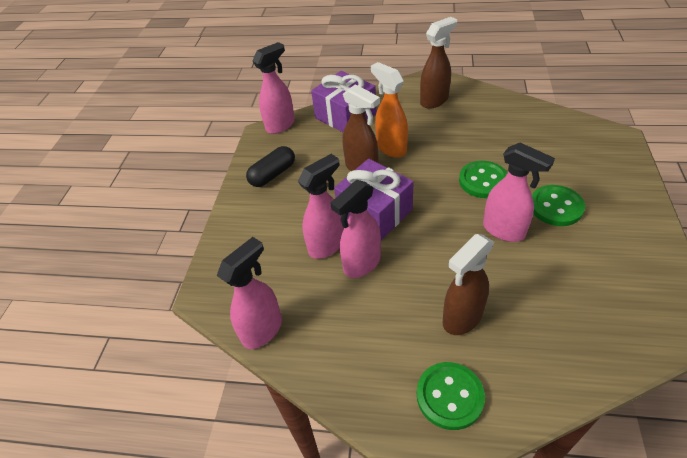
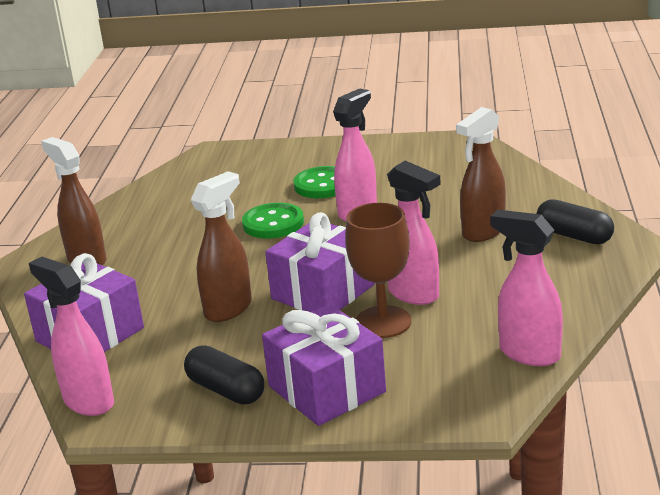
camera: 95 degrees left, 20 degrees down
pink spray bottle [298,154,344,259] -> brown goblet [345,203,412,338]
orange spray bottle [371,62,408,158] -> none
green button [417,362,485,430] -> black capsule [536,199,614,244]
brown spray bottle [442,234,494,335] -> brown spray bottle turned 90 degrees clockwise [456,107,506,242]
none -> purple gift [262,304,386,426]

